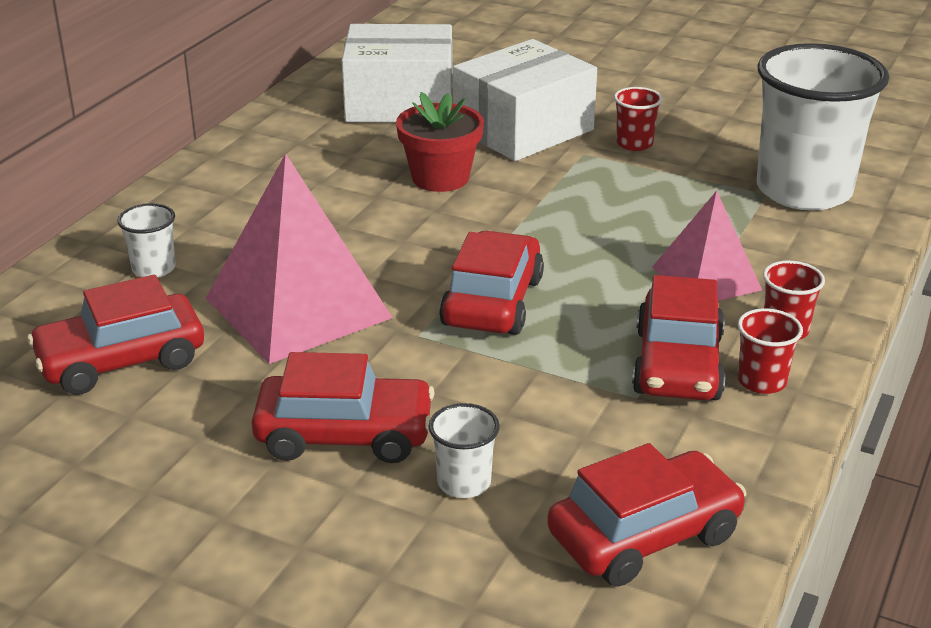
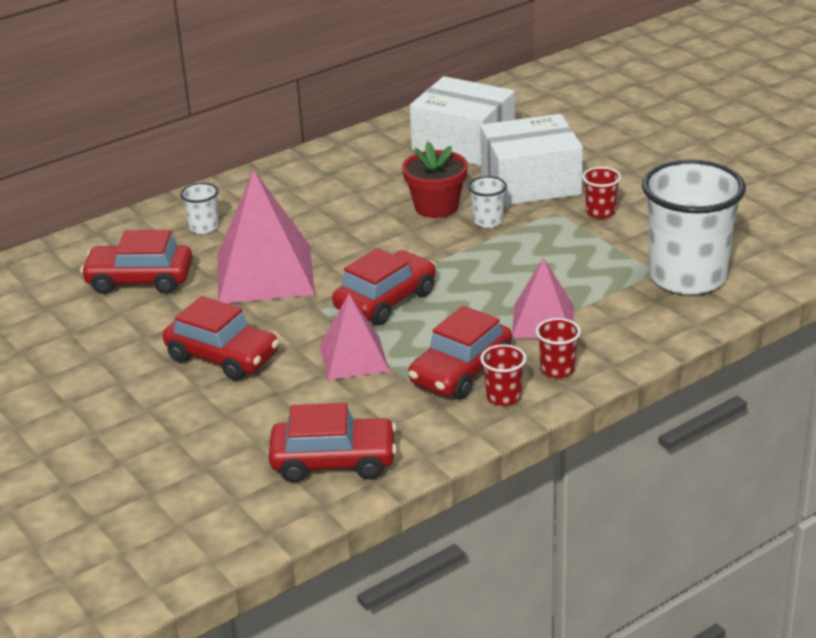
camera: 30 degrees right, 0 degrees up
white cup [429,403,500,498] -> white cup moved to [468,176,507,228]
none -> pink pyramid [319,294,390,380]

